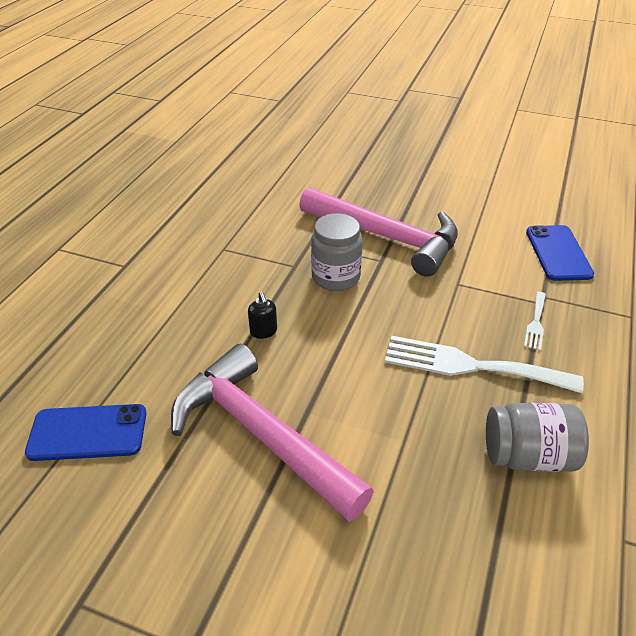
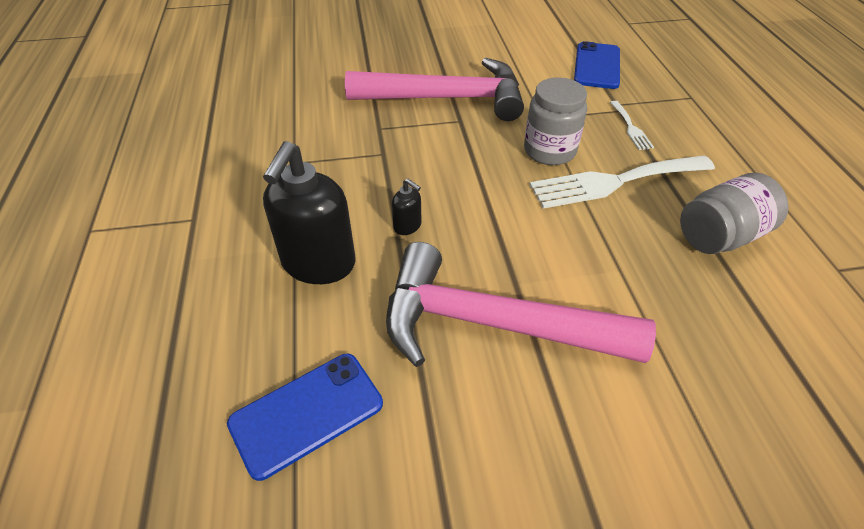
camera: 30 degrees left, 5 degrees up
grey jar [311,213,363,291] -> grey jar moved to [524,78,587,165]
blue phone [526,225,594,281] -> blue phone turned 45 degrees clockwise [574,41,620,89]
none -> black soap dispenser [263,141,356,284]

